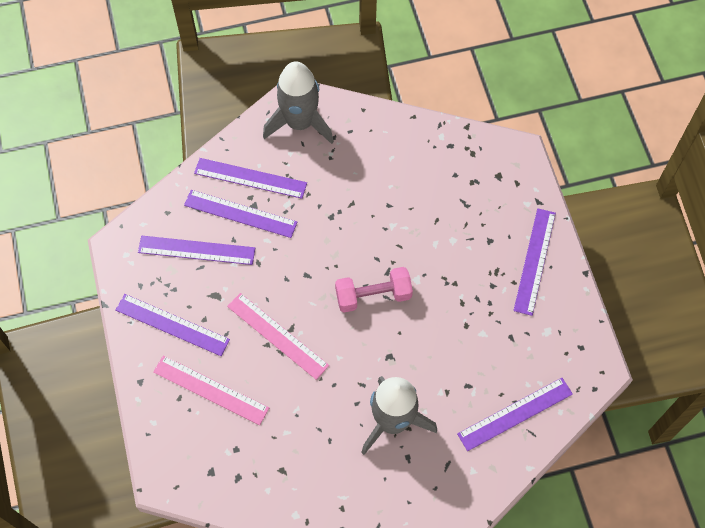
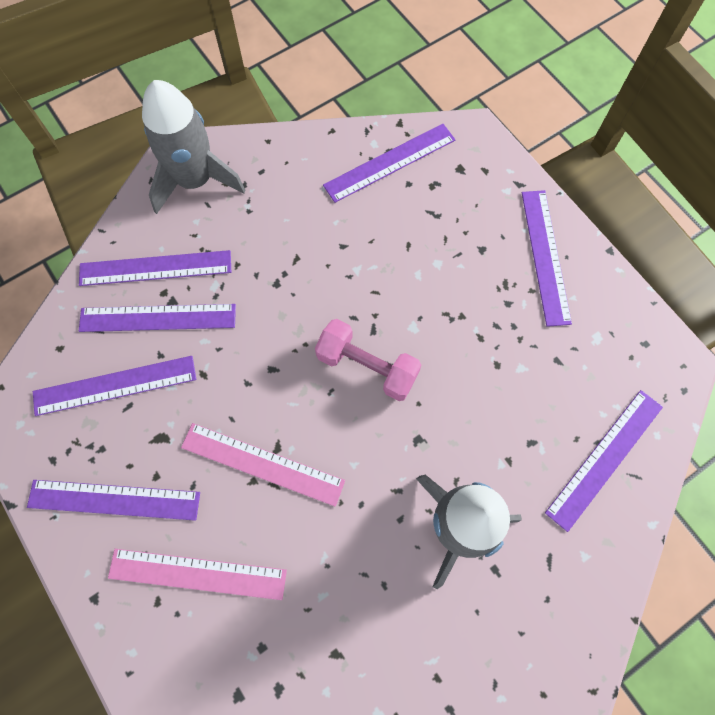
camera: 20 degrees left, 5 degrees up
pink dumbbell [335,267,413,312] -> pink dumbbell turned 60 degrees clockwise [315,319,421,401]
none -> purple ruler [323,124,456,203]

